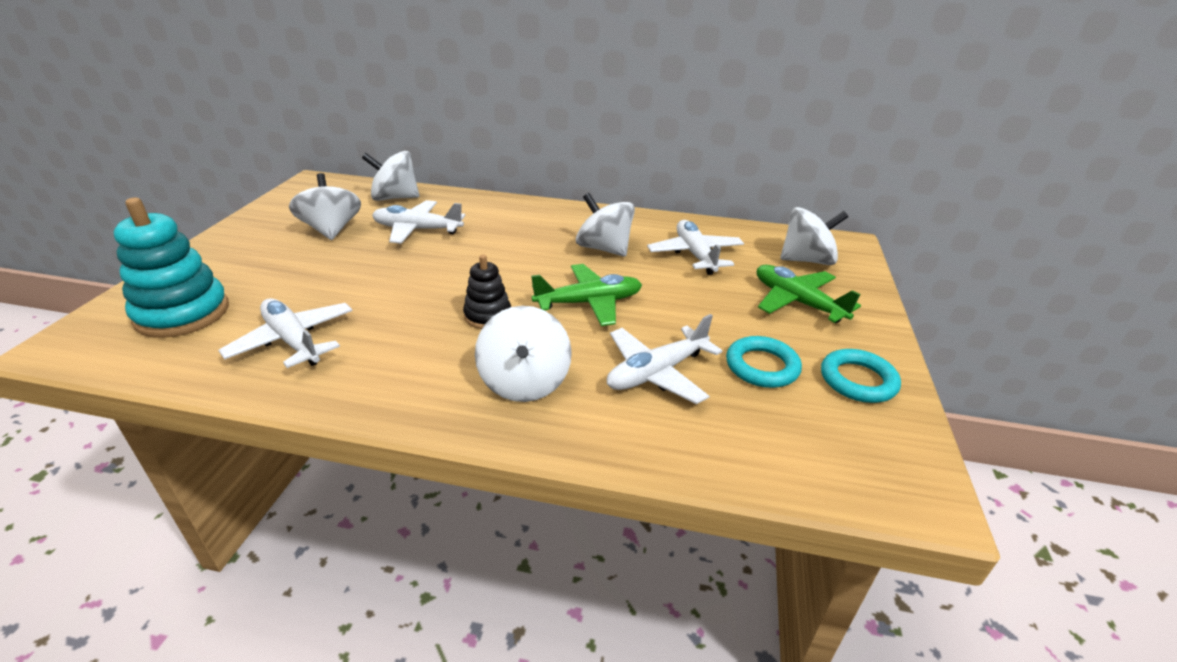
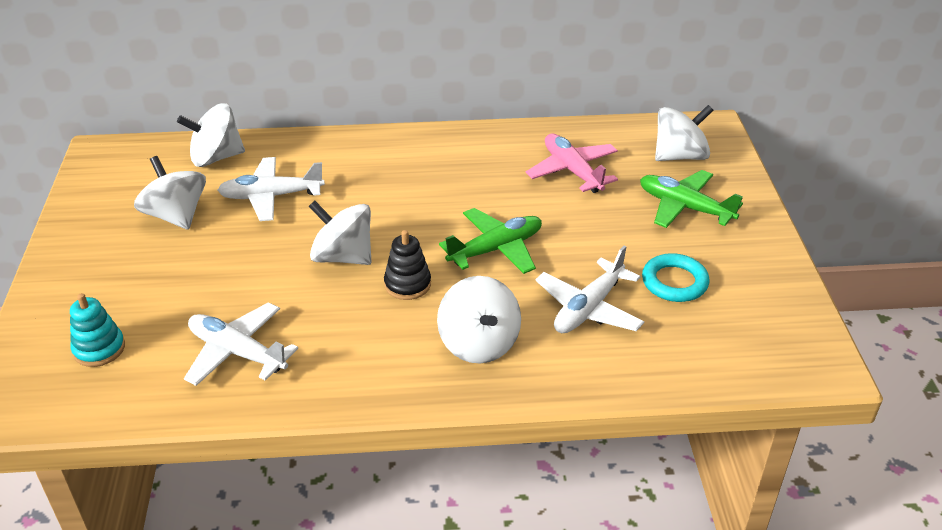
camera: 15 degrees left, 5 degrees up
turquoise stacking toy [114,198,229,338] -> turquoise stacking toy [70,293,125,367], size x0.57
white spinning top [576,193,635,257] -> white spinning top moved to [309,200,372,265]
white plane [647,220,744,275] -> pink plane [526,134,618,193]
turquoise ring [821,349,901,403] -> none

